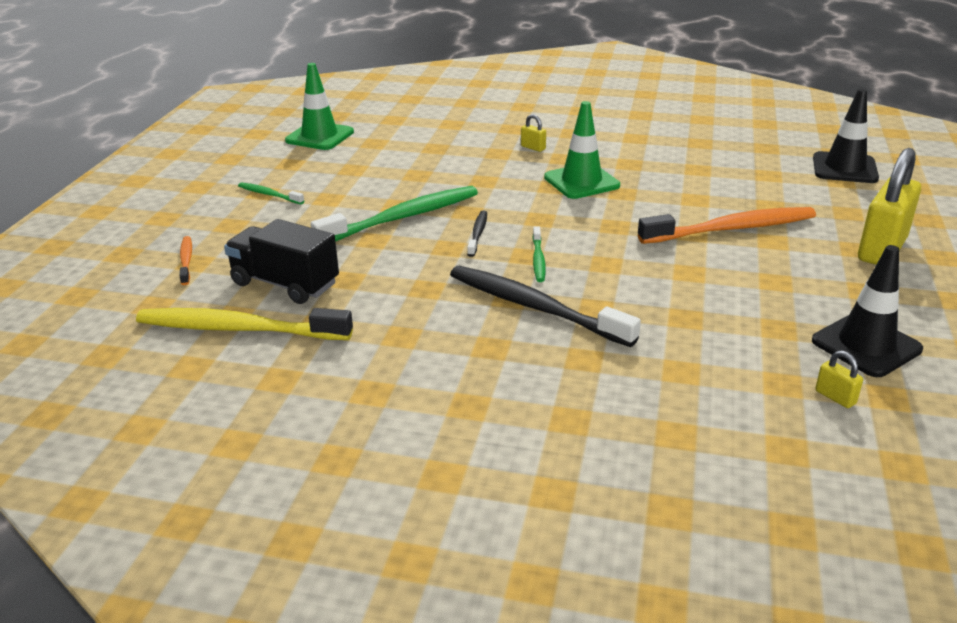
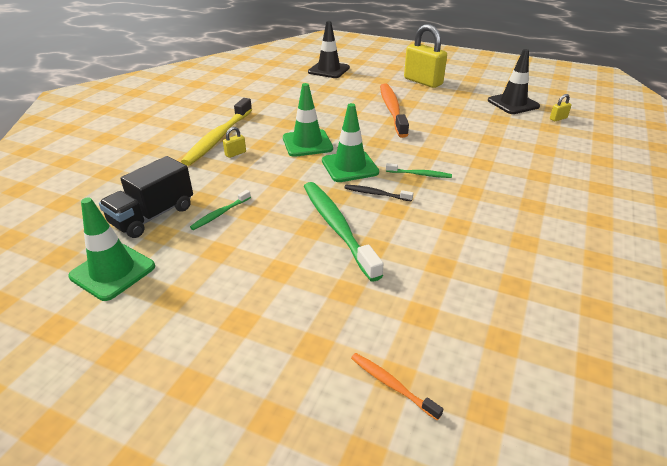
camera: 80 degrees left, 5 degrees up
yellow toothbrush [136,308,353,340] -> yellow toothbrush moved to [181,98,252,166]
orange toothbrush [180,236,192,285] -> orange toothbrush turned 45 degrees clockwise [351,353,443,421]
black truck [224,219,339,304] -> black truck moved to [99,156,193,238]
green toothbrush [238,182,304,204] -> green toothbrush moved to [190,190,251,230]
black toothbrush [450,266,641,347] -> none
none -> green traffic cone [322,103,379,182]

